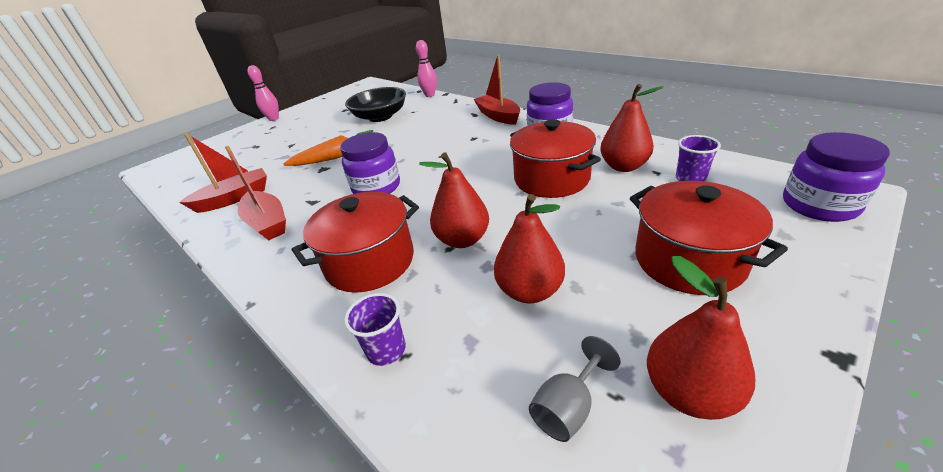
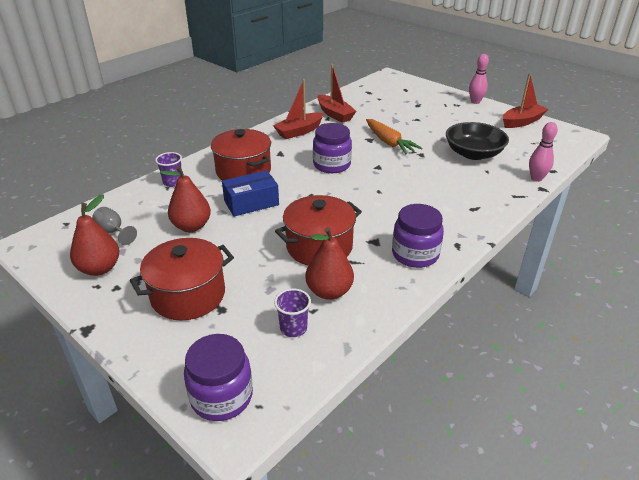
camera: 85 degrees right, 0 degrees up
red pear [419,152,489,248] -> blue box [222,170,279,217]
red boat [474,55,520,125] -> red boat moved to [503,74,548,128]

